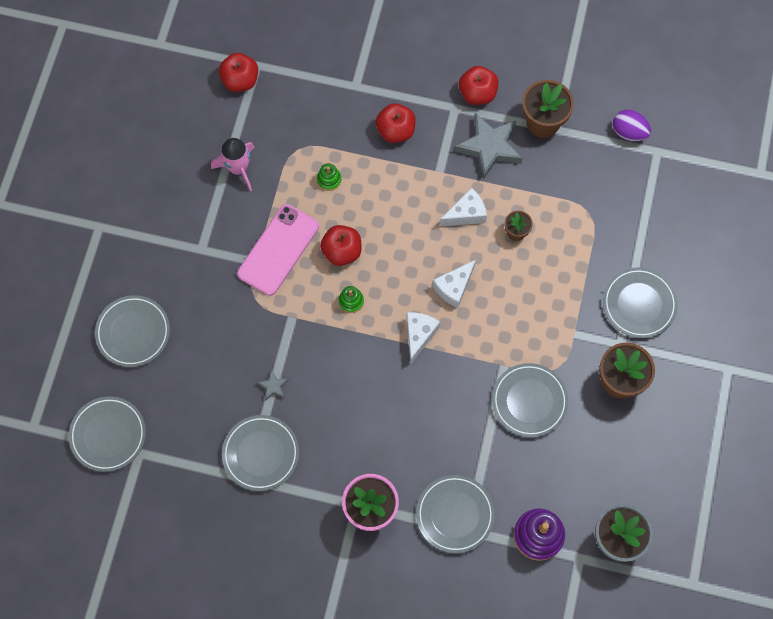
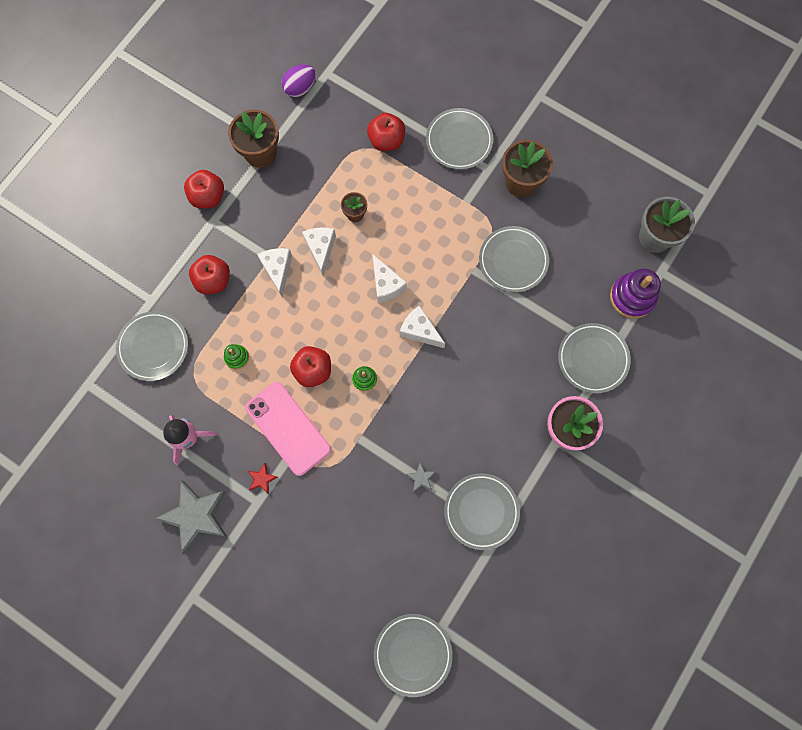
camera: 70 degrees left, 5 degrees up
grey plate [95,295,170,367] -> grey plate moved to [116,311,188,381]
red apple [219,53,258,92] -> red apple moved to [367,113,405,151]
grey star [454,113,523,180] -> grey star moved to [155,480,228,554]
none -> red star [248,463,278,494]
none -> white cheese [257,248,292,297]

